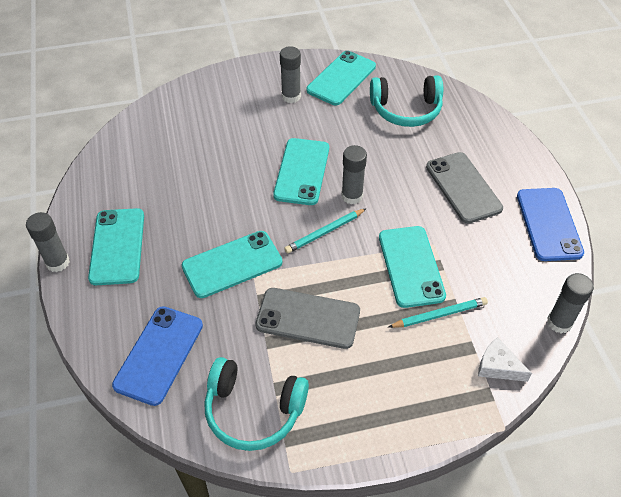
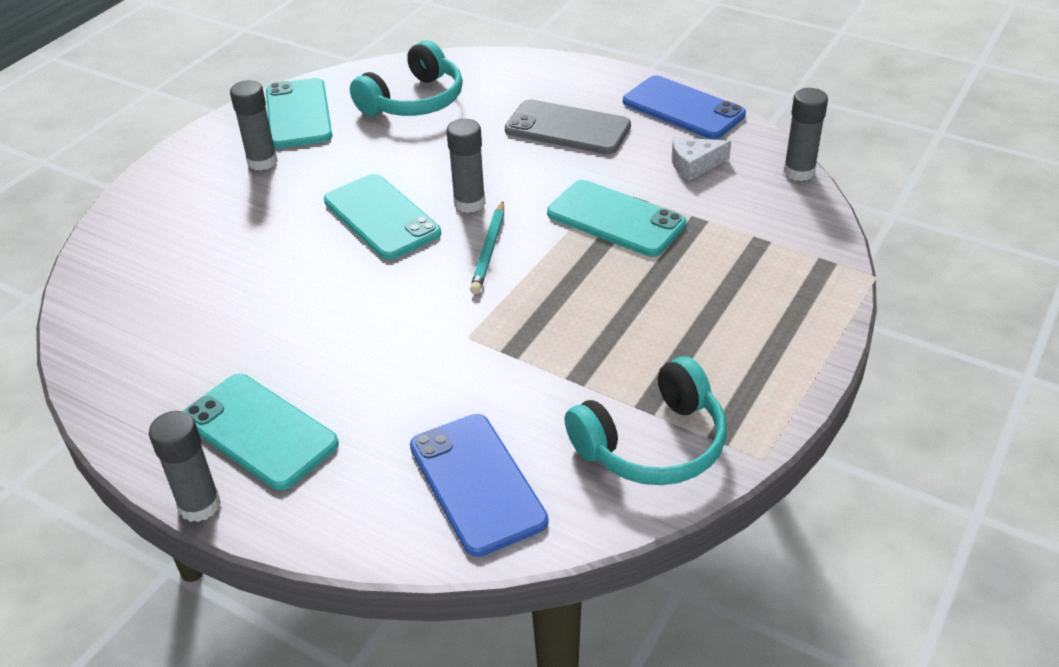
camera: 45 degrees left, 10 degrees down
turquoise phone [182,231,282,298] -> none
grey phone [255,288,360,349] -> none
turquoise pencil [389,297,488,328] -> none
white cheese [478,337,532,382] -> white cheese moved to [672,137,731,181]

